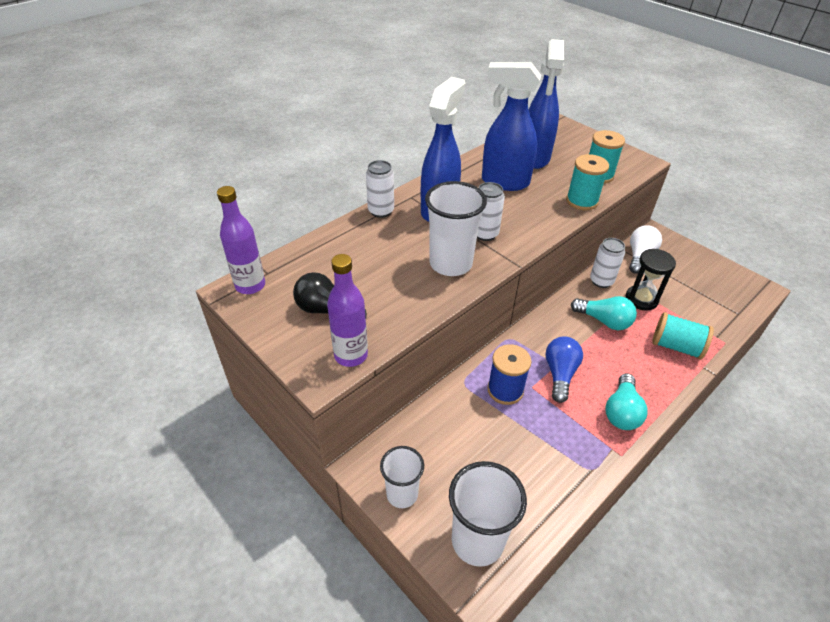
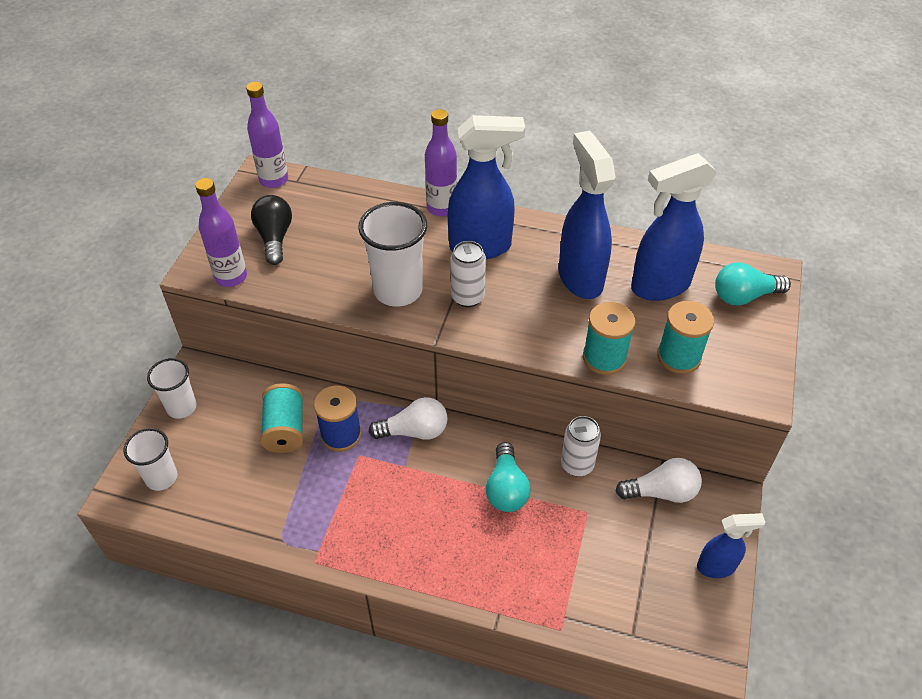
camera: 60 degrees right, 5 degrees up
white can [366,160,394,218] -> purple bottle [425,109,457,216]
white cup [449,461,527,567] -> white cup [124,428,177,491], size x0.63
blue light bulb [546,336,583,403] -> none
turquoise light bulb [606,373,648,430] -> turquoise light bulb moved to [715,262,791,306]
black hourglass [626,249,676,311] -> none
turquoise spool [652,312,714,359] -> turquoise spool moved to [260,383,304,453]
none -> white light bulb [369,397,448,440]
none -> blue spray bottle [697,513,765,578]

